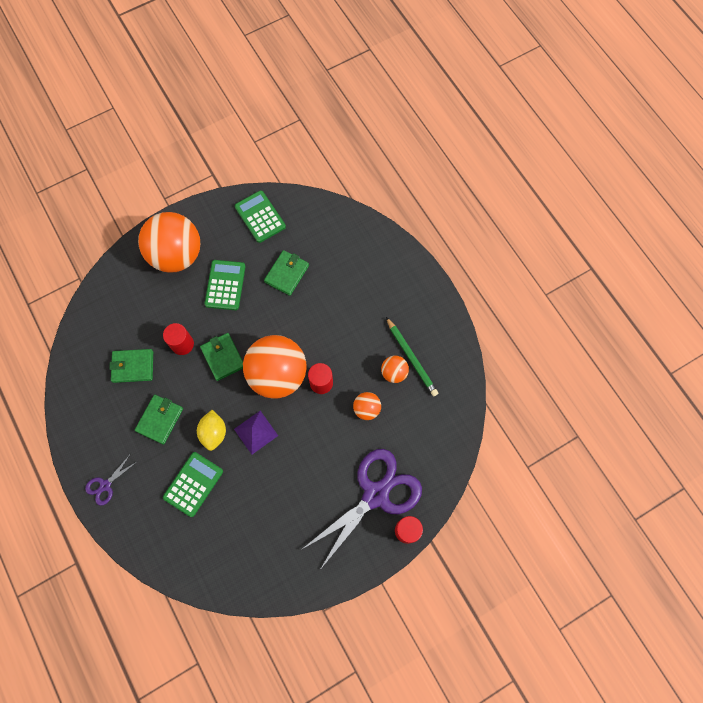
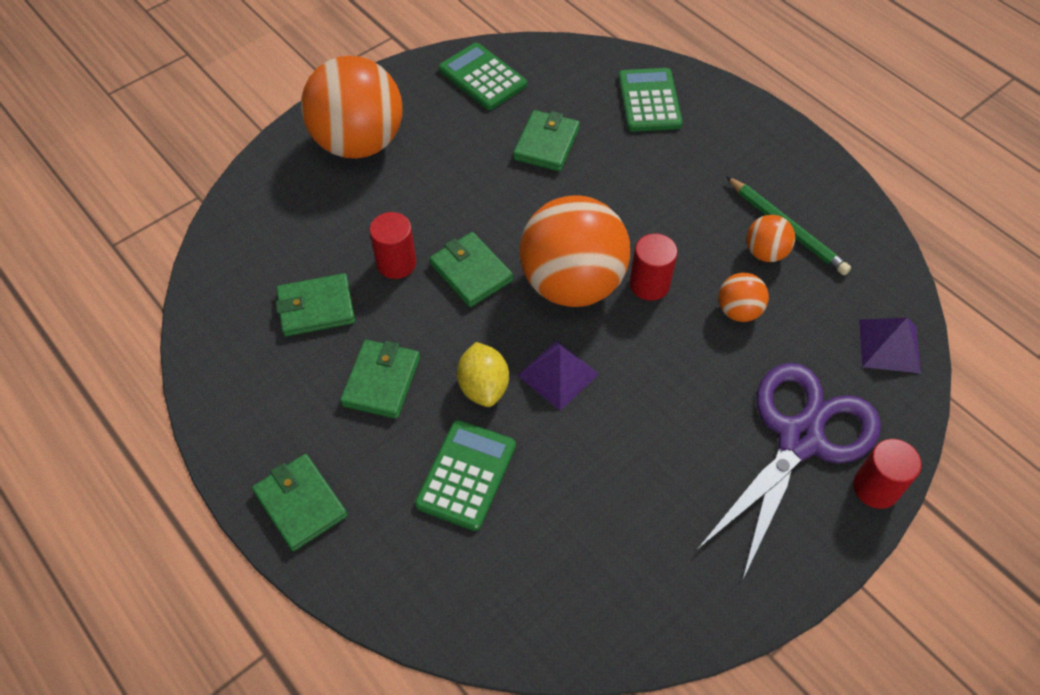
camera: 10 degrees left, 15 degrees down
purple scissors [85,455,138,506] -> green wallet [252,454,348,551]
green calculator [205,260,246,310] -> green calculator moved to [618,68,683,132]
none -> purple pyramid [859,318,921,373]

